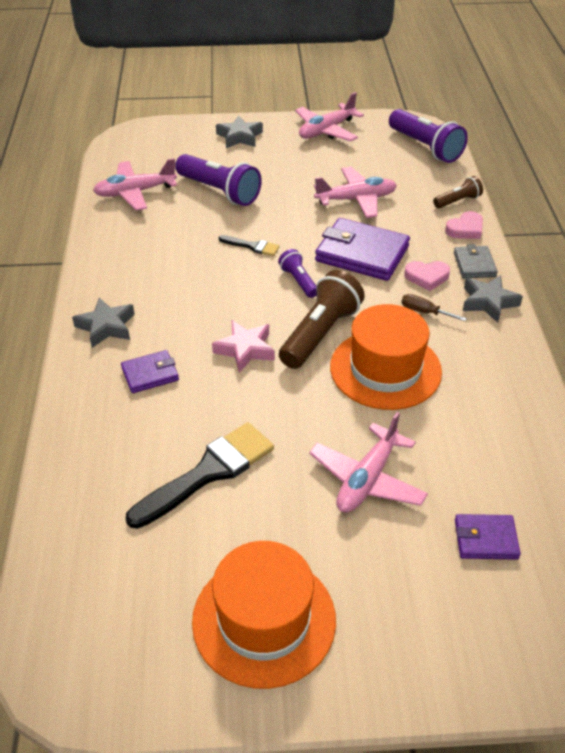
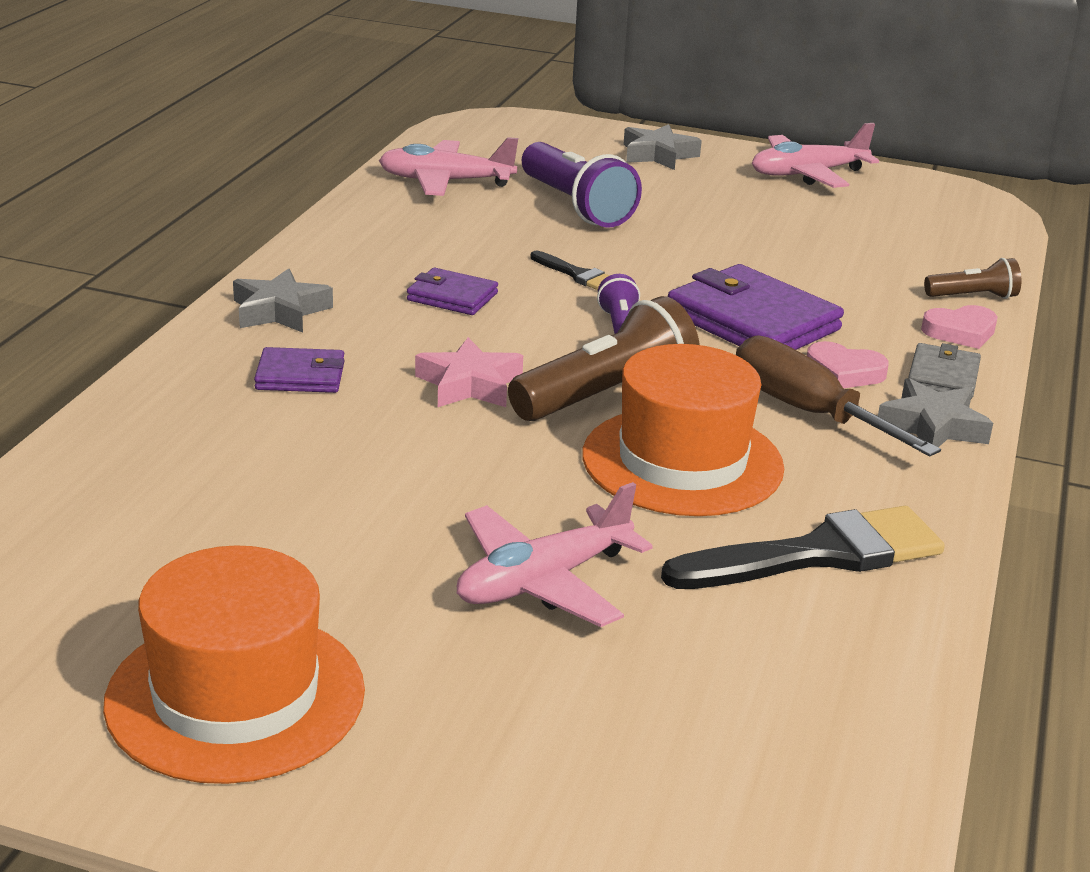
camera: 20 degrees right, 15 degrees down
black brush [126,422,274,529] -> black brush moved to [661,506,945,589]
pink plane [314,167,397,218] -> none
purple flashlight [389,109,468,163] -> none
brown screwdriver [401,294,467,321] -> brown screwdriver [736,335,941,457], size x2.02
purple wallet [455,514,521,560] -> purple wallet moved to [407,268,498,315]

